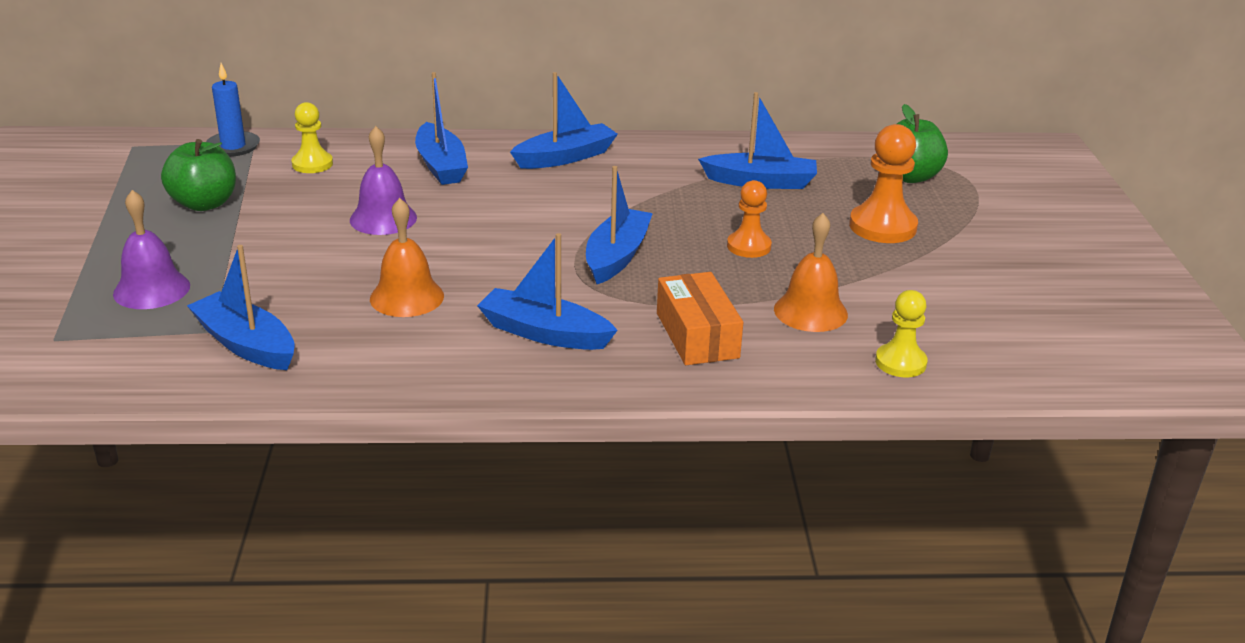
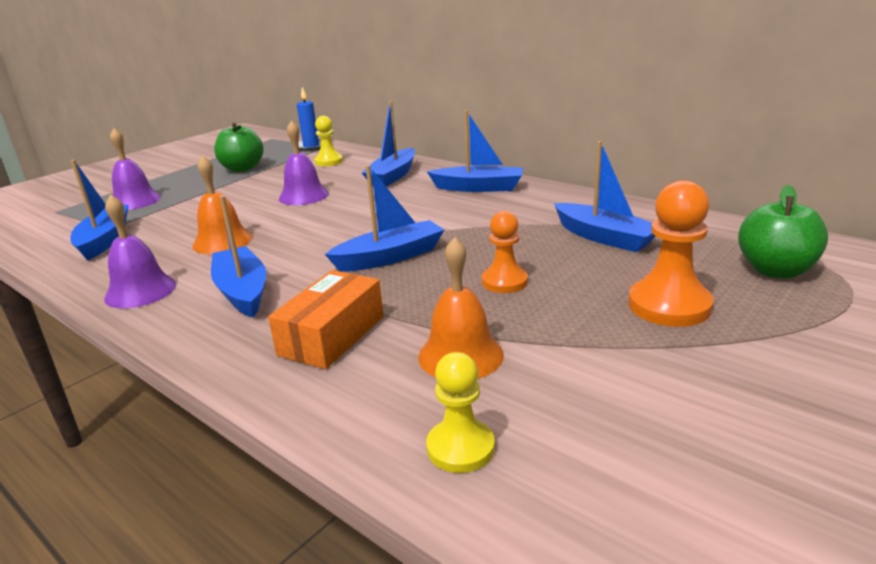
camera: 45 degrees right, 5 degrees down
none -> purple bell [104,194,176,308]

